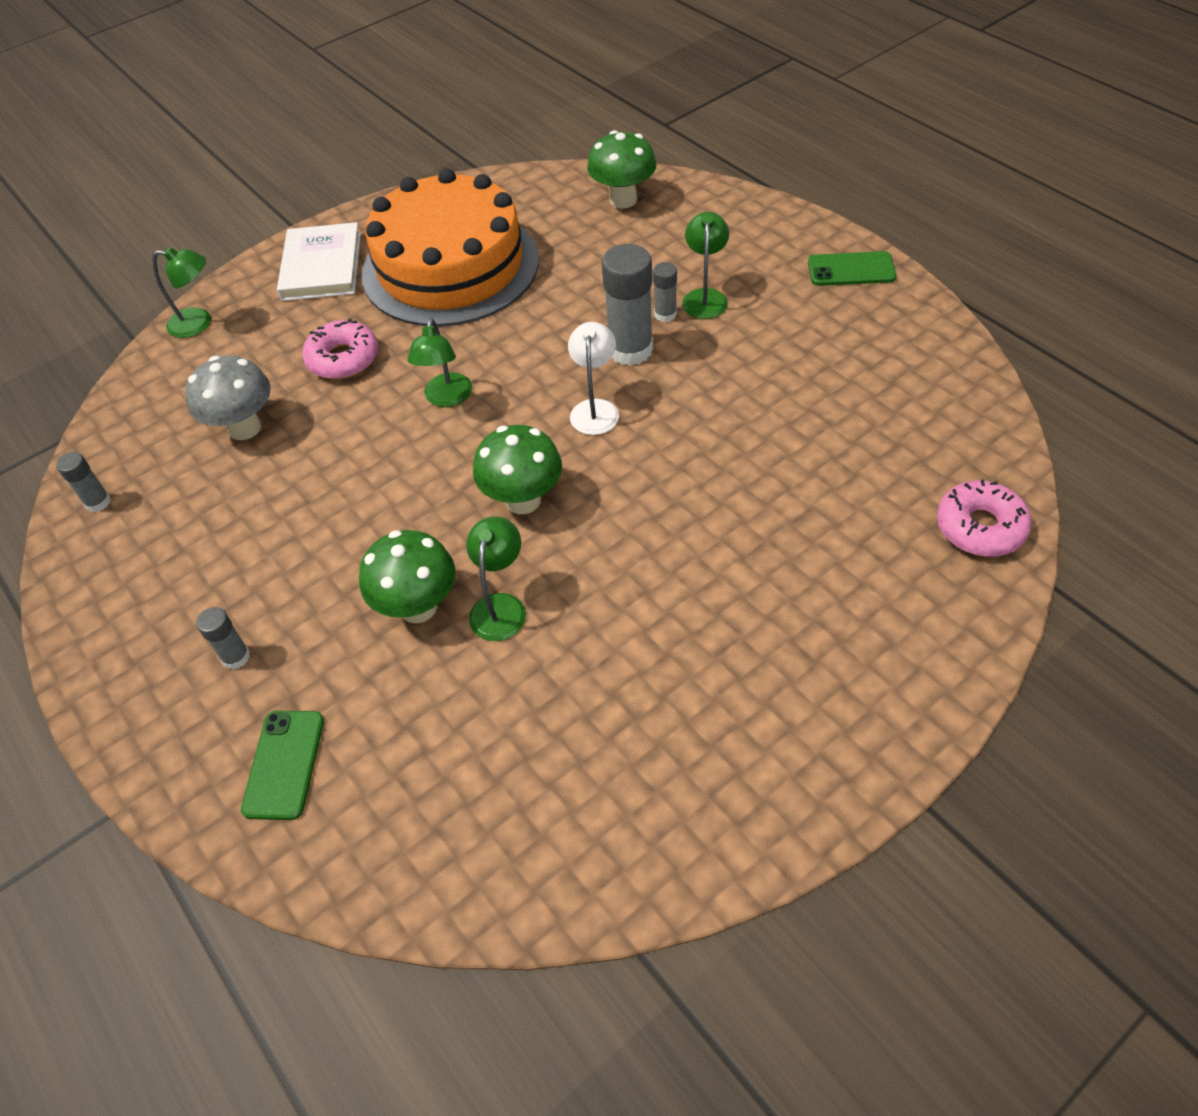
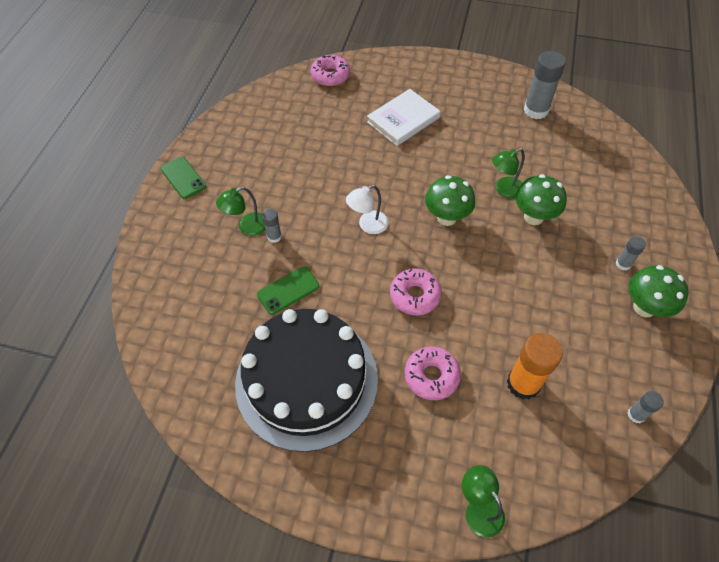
camera: 130 degrees left, 5 degrees up
grey mushroom [185,356,271,440] -> orange glue stick [507,333,563,400]
green phone [241,711,324,820] -> green phone moved to [257,266,320,315]
white book [277,222,361,301] -> white book moved to [367,89,440,146]
orange cake [362,168,539,327] -> black cake [235,309,378,452]
green lamp [407,318,472,407] -> pink donut [390,269,442,315]
green mushroom [587,130,657,209] -> green mushroom moved to [628,265,689,317]
grey glue stick [602,244,653,366] -> grey glue stick moved to [524,51,566,119]

